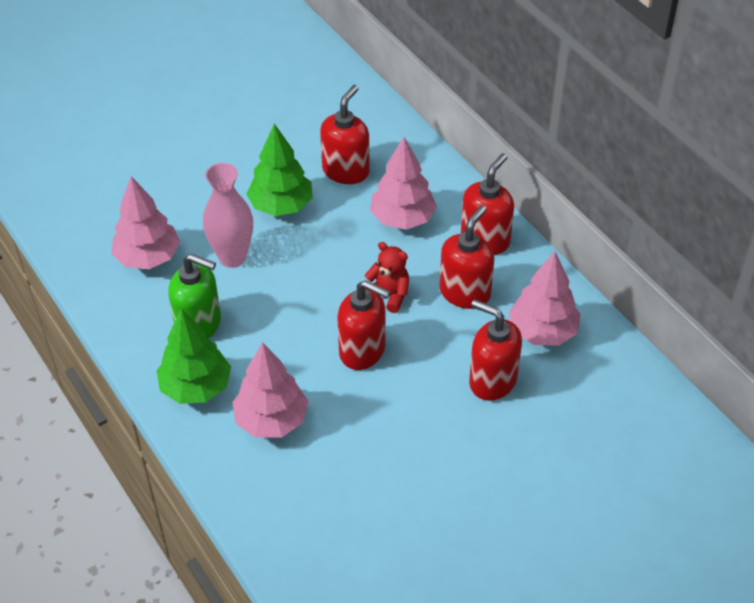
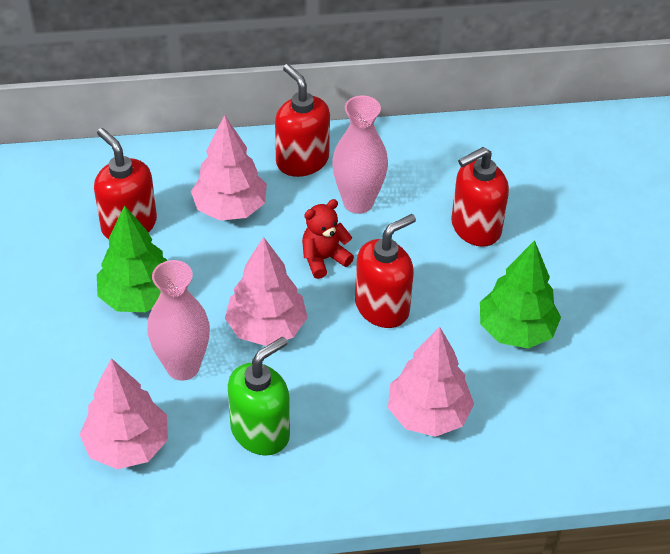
camera: 65 degrees left, 0 degrees up
green tree [157,308,231,404] -> green tree moved to [480,240,561,349]
red soap dispenser [439,205,494,309] -> pink vase [332,96,388,214]
pink tree [509,252,581,346] -> pink tree moved to [225,237,308,346]

